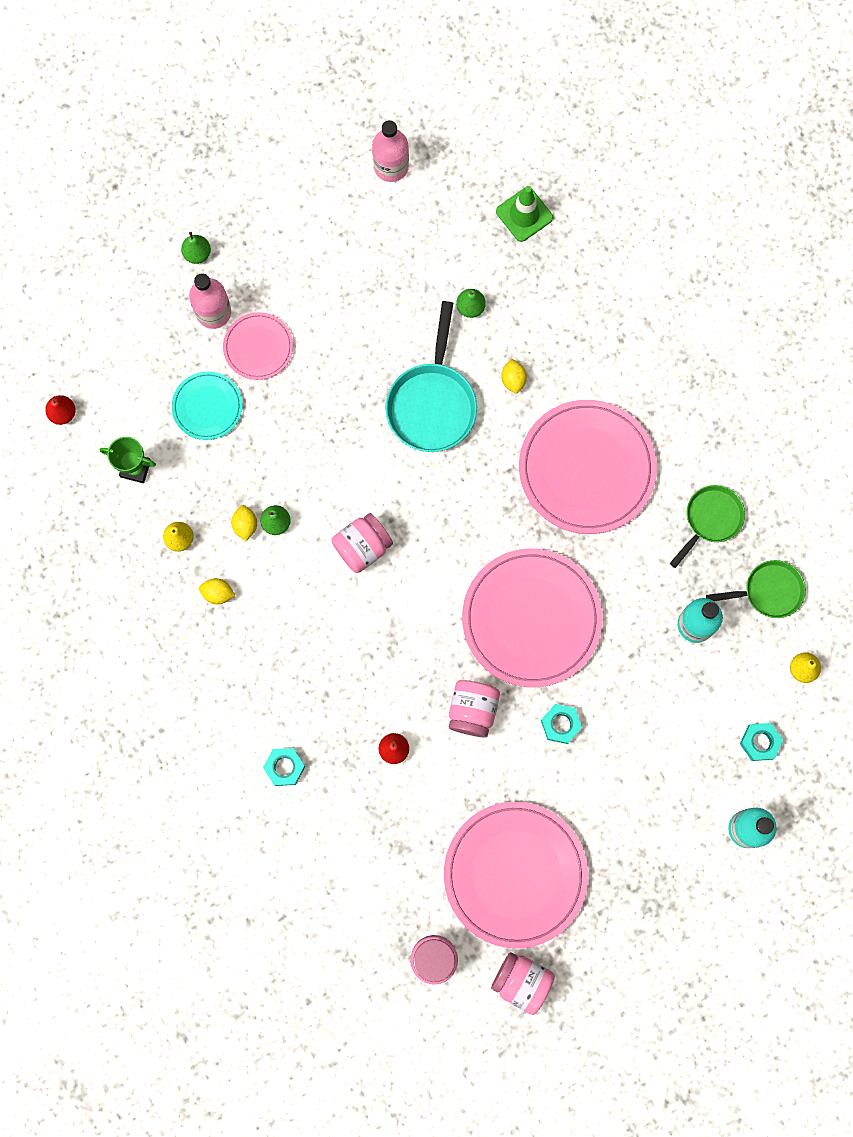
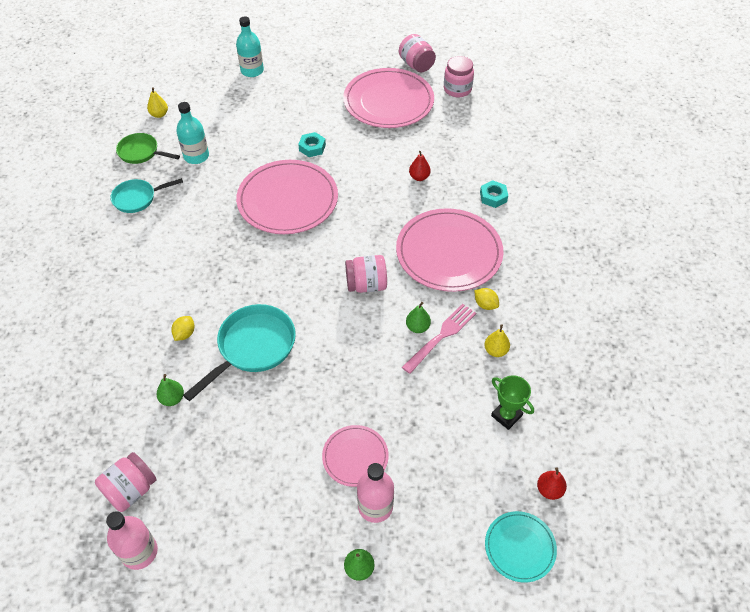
camera: 150 degrees left, 25 degrees down
turquoise plate [172,371,243,440] -> turquoise plate moved to [485,511,557,583]
yellow lemon [231,505,257,541] -> pink fork [402,304,476,374]
pink jar [449,680,500,738] -> pink jar moved to [95,452,157,512]
green traffic cone [496,186,553,242] -> none
pink plate [519,400,657,534] -> pink plate moved to [396,208,503,292]
green pan [670,485,745,568] -> turquoise pan [110,178,183,213]
turquoise nut [740,723,783,761] -> none

